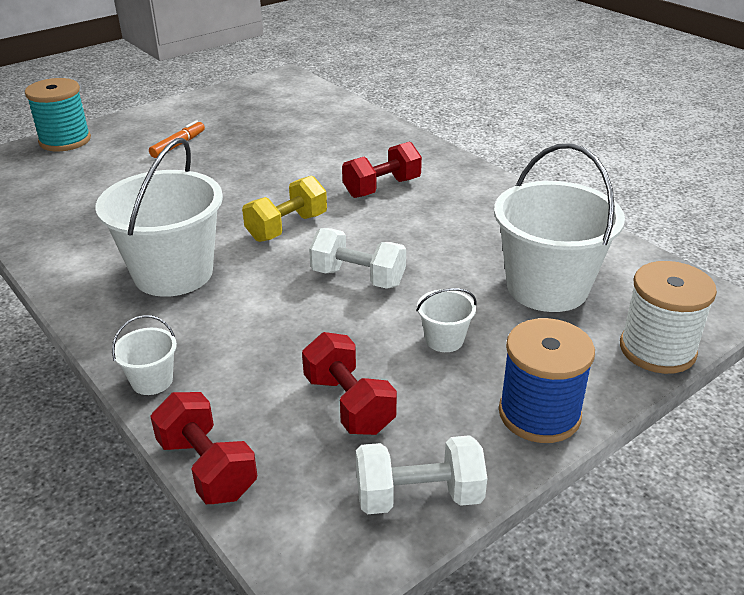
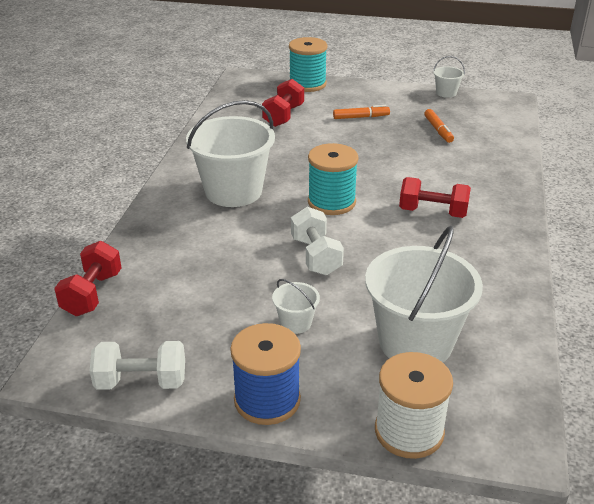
camera: 50 degrees right, 0 degrees up
white bucket [112,315,177,395] -> white bucket moved to [433,56,465,98]
yellow dumbbell [242,176,327,242] -> turquoise spool [308,143,359,215]
red dumbbell [302,332,397,435] -> red dumbbell moved to [262,79,304,127]
white dumbbell [356,435,487,514] -> white dumbbell turned 45 degrees counterclockwise [90,341,185,390]
none -> orange marker [424,109,454,143]

